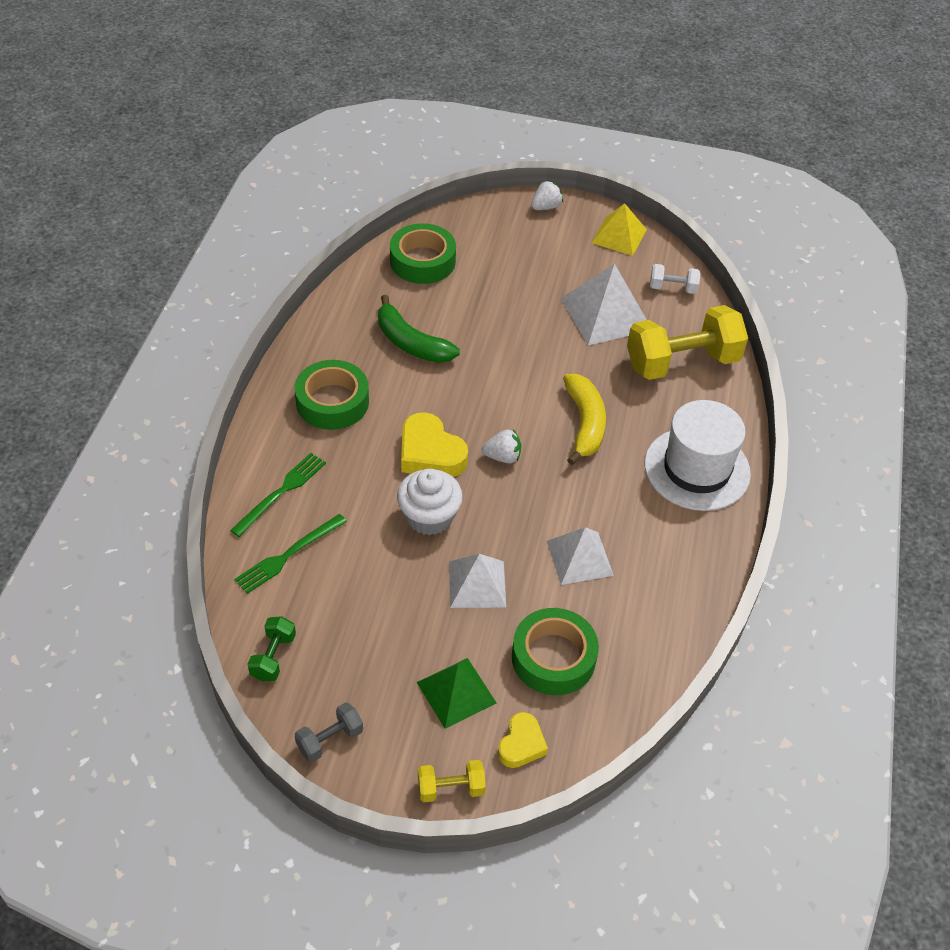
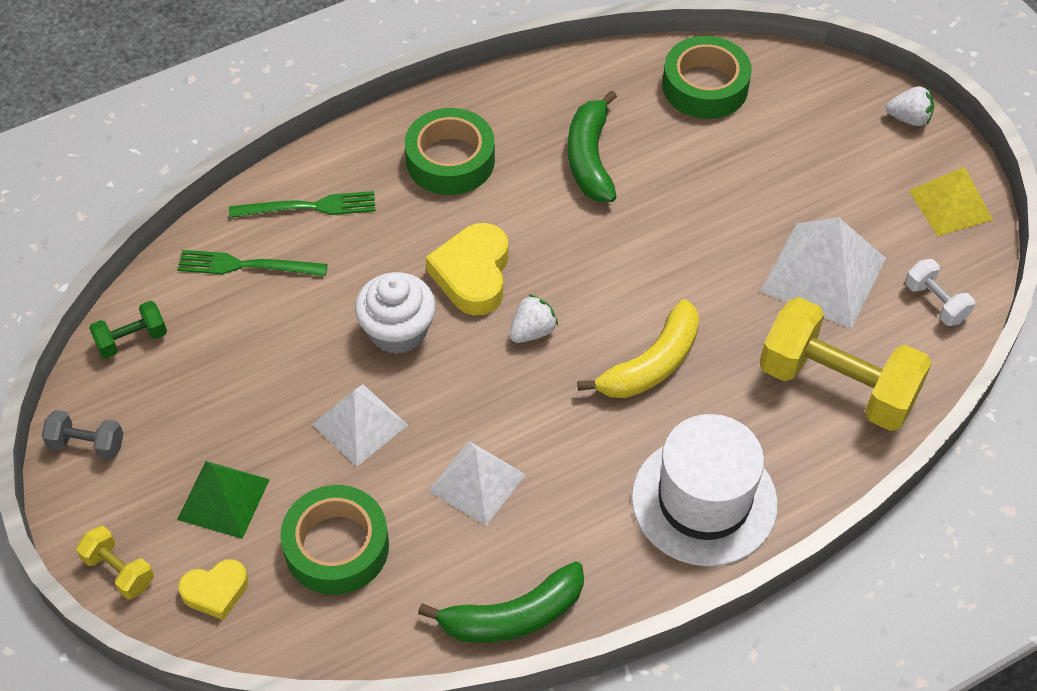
camera: 50 degrees right, 5 degrees up
white strawberry [482,429,521,463] -> white strawberry turned 90 degrees counterclockwise [510,294,558,343]
none -> green banana [418,561,584,643]

